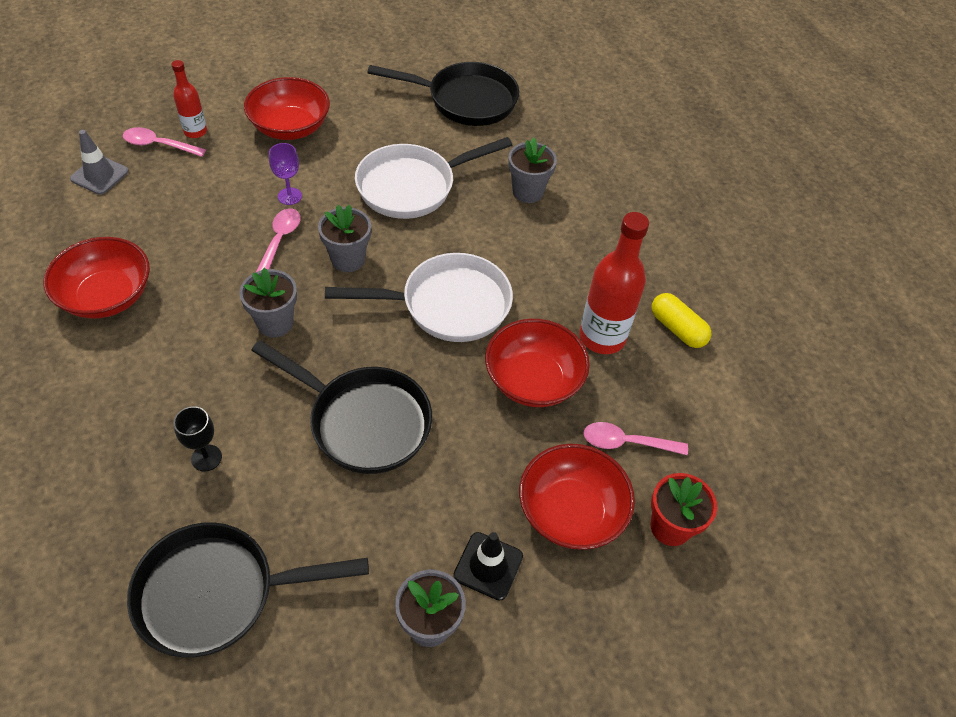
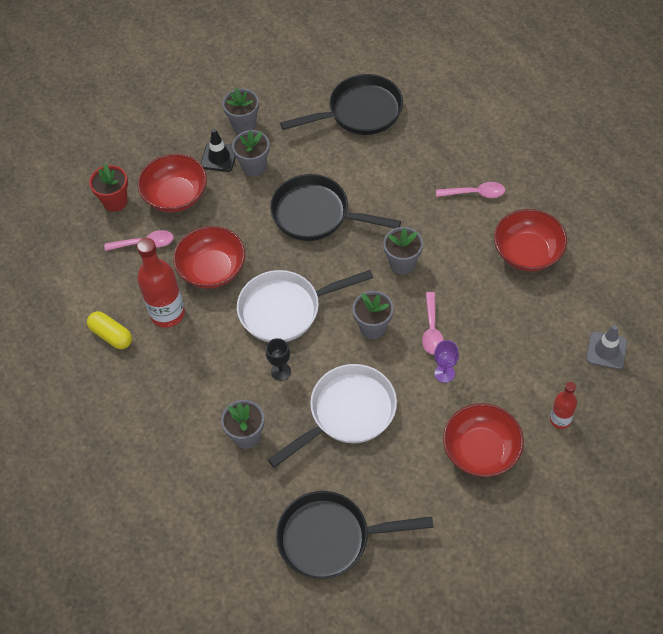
camera: 175 degrees right, 5 degrees up
pink spoon [123,127,206,157] -> pink spoon moved to [436,182,505,198]
black goblet [174,406,222,471] -> black goblet moved to [266,338,291,381]
none -> grey flower pot [232,130,270,176]

